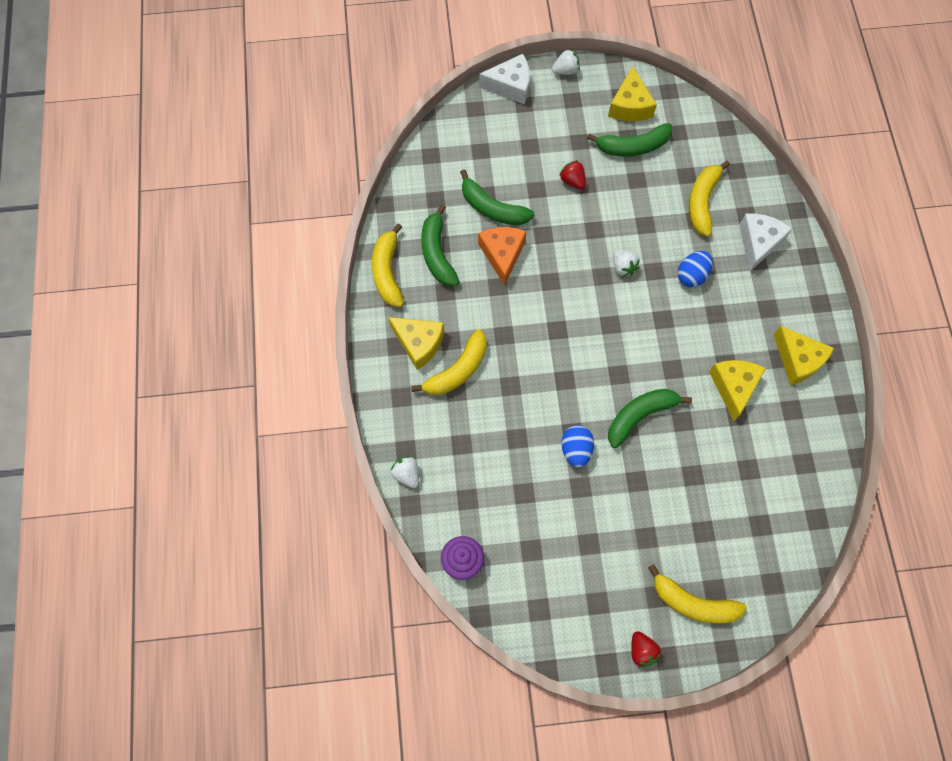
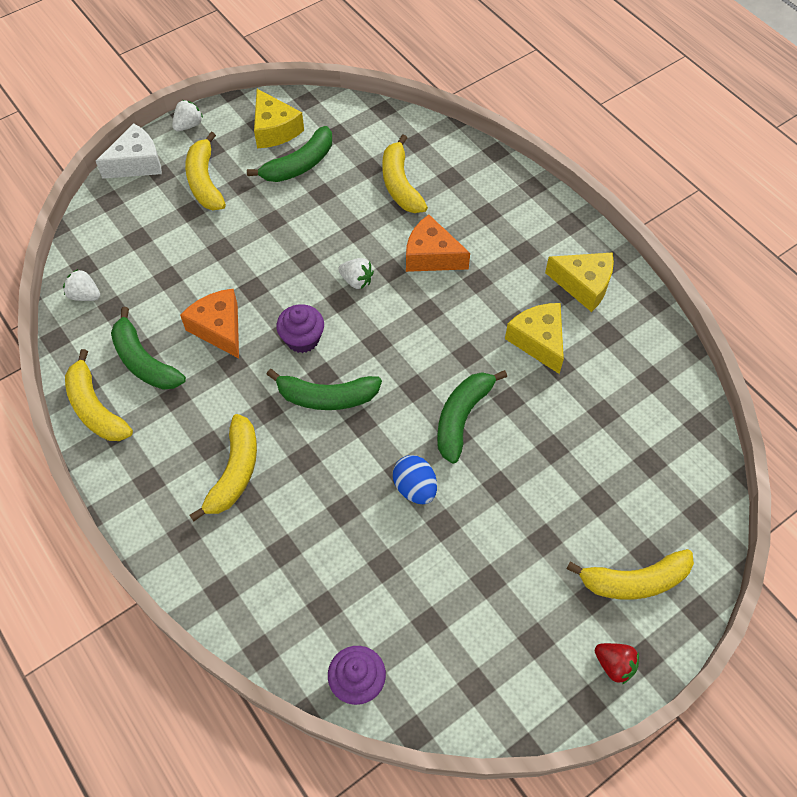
camera: 30 degrees left, 10 degrees down
yellow cheese [388,317,444,370] -> none
white strawberry [391,456,419,488] -> white strawberry moved to [63,269,100,301]
green banana [460,169,535,225] -> green banana moved to [266,369,382,410]
red strawberry [559,160,586,190] -> none
blue egg [678,251,713,287] -> orange cheese [406,215,470,272]
white cheese [739,214,792,271] -> none
none -> yellow banana [185,132,226,210]
none -> purple cupcake [276,304,324,353]

